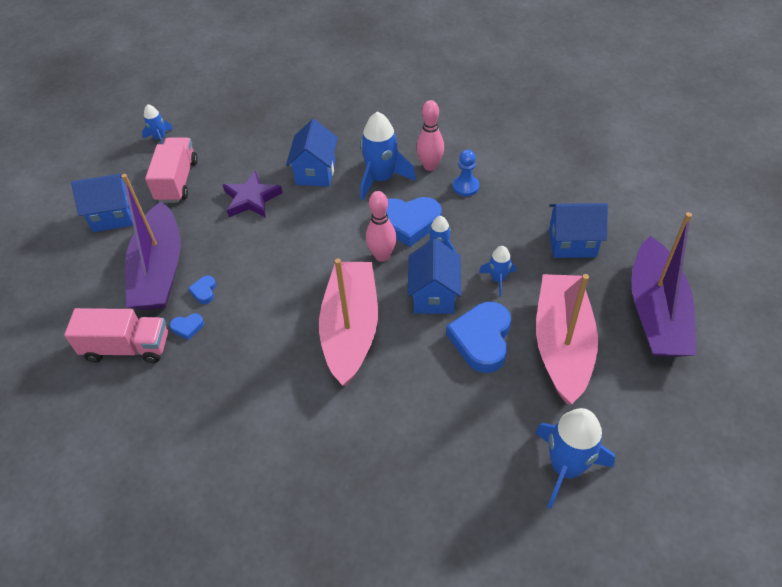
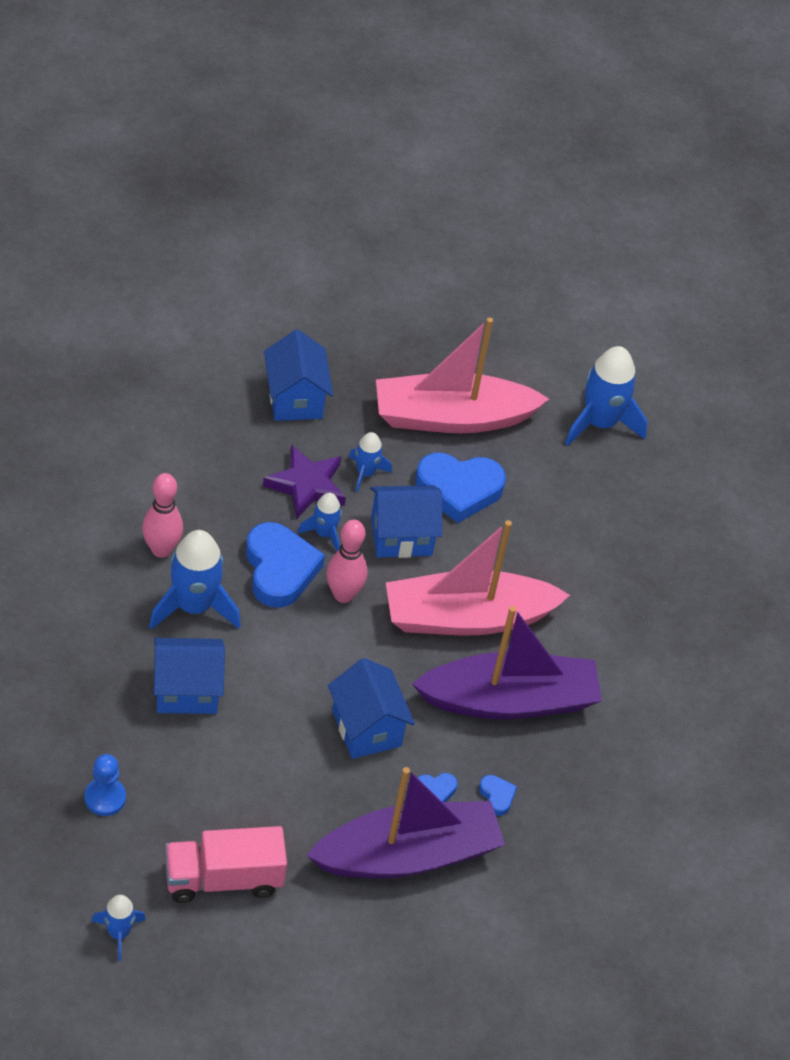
camera: 110 degrees left, 0 degrees up
pink truck [64,308,168,363] -> none
blue house [71,174,133,232] -> blue house moved to [328,658,415,759]
purple star [223,170,283,218] -> purple star moved to [263,445,346,519]
blue pawn [453,150,479,196] -> blue pawn moved to [84,754,126,816]
purple boat [631,212,696,357] -> purple boat moved to [412,606,602,719]

